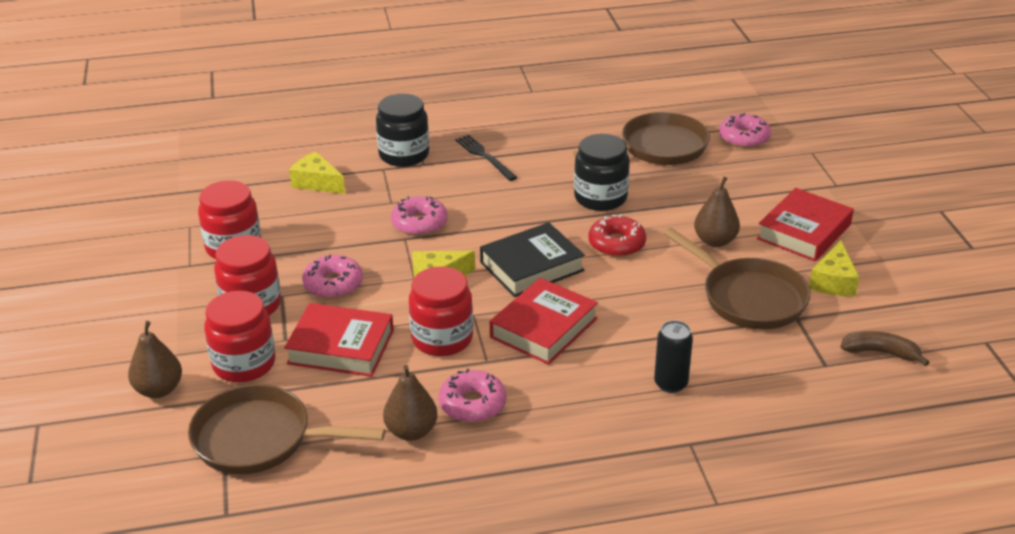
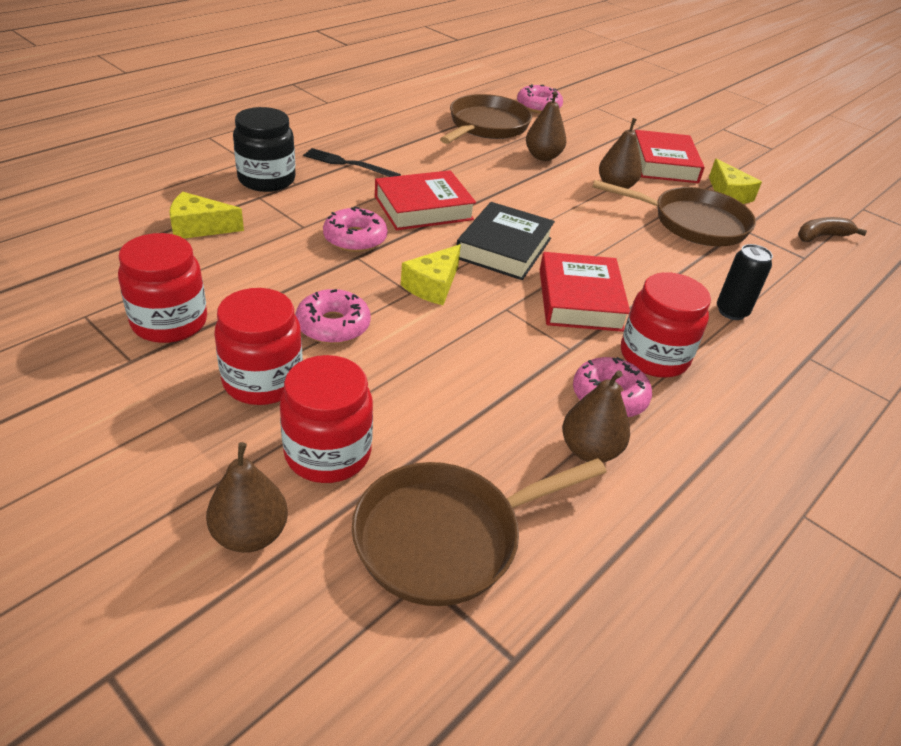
camera: 40 degrees left, 5 degrees up
red book [284,303,394,377] -> red book moved to [375,170,476,230]
red jar [409,267,473,356] -> red jar moved to [621,272,711,378]
black jar [574,134,630,211] -> none
red donut [588,214,646,257] -> none
none -> brown pear [526,91,567,161]

